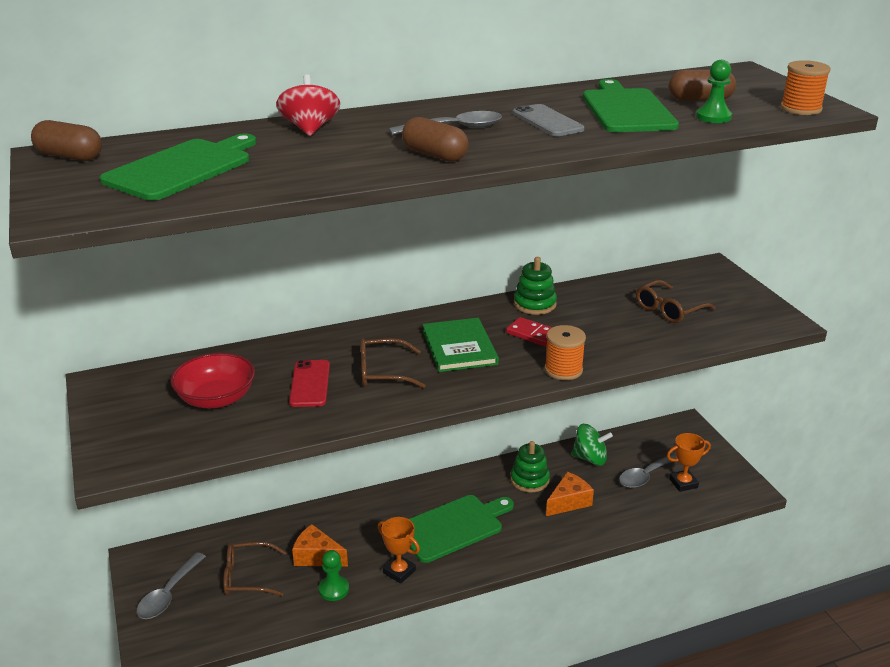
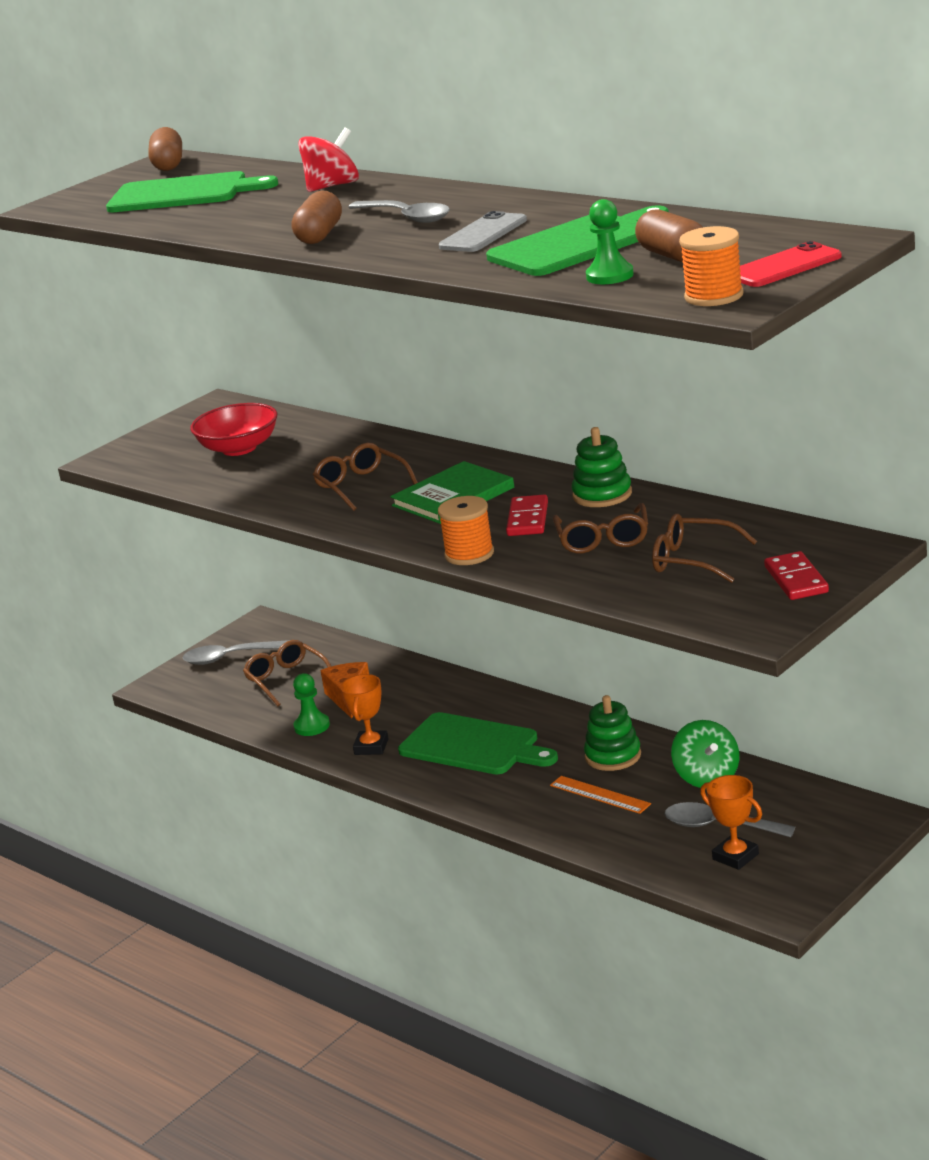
camera: 65 degrees right, 5 degrees down
red phone [289,360,330,407] -> red phone moved to [740,241,842,287]
orange cheese [546,472,594,516] -> orange ruler [550,776,651,814]
none -> brown glasses [553,503,648,553]
none -> red domino [764,551,829,600]

